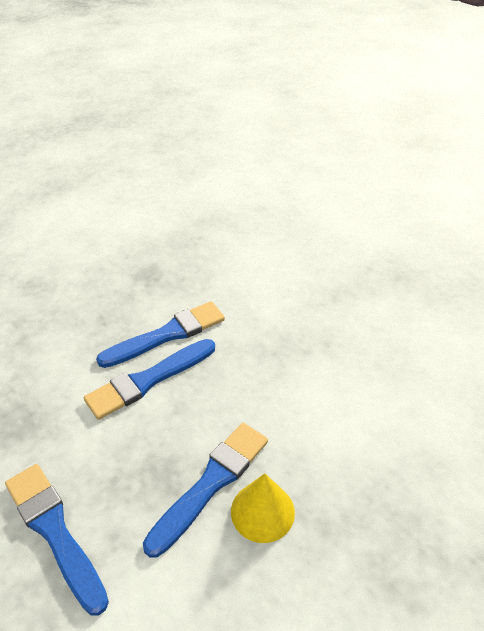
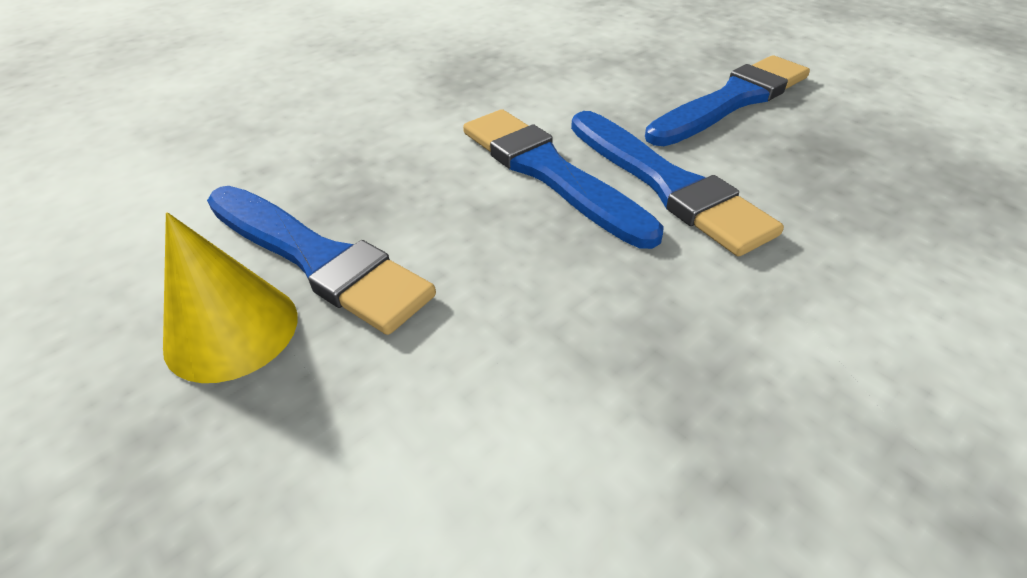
camera: 90 degrees right, 0 degrees up
blue brush [5,464,109,616] -> blue brush moved to [645,55,810,146]

